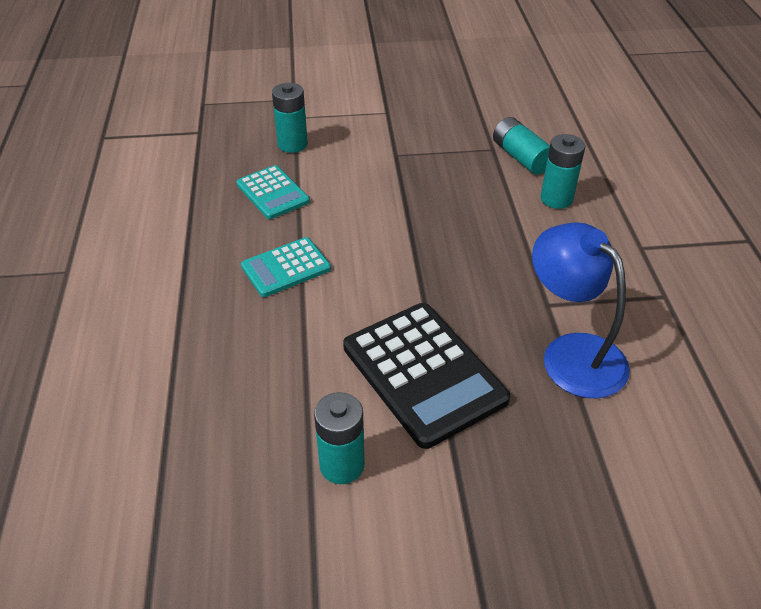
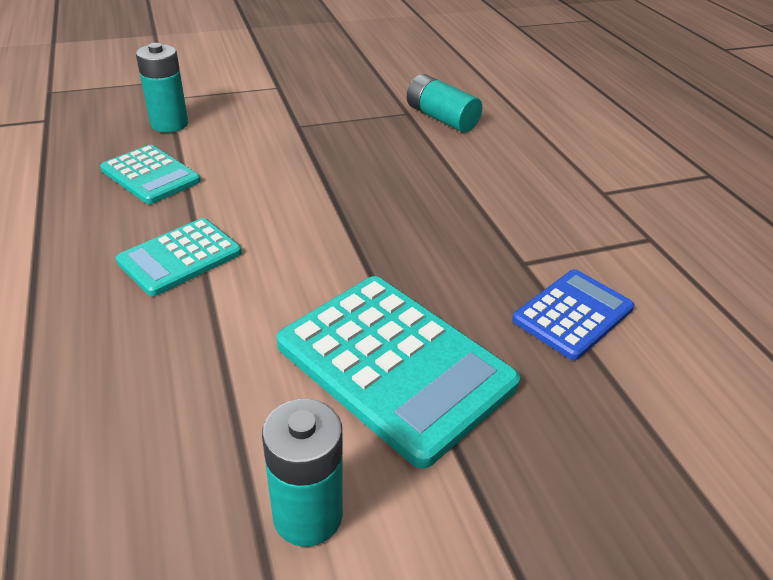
camera: 15 degrees left, 5 degrees down
black calculator [343,303,510,449] -> turquoise calculator [277,276,520,469]
blue lamp [532,222,630,399] -> blue calculator [512,269,634,360]
turquoise battery [540,134,585,209] -> none

